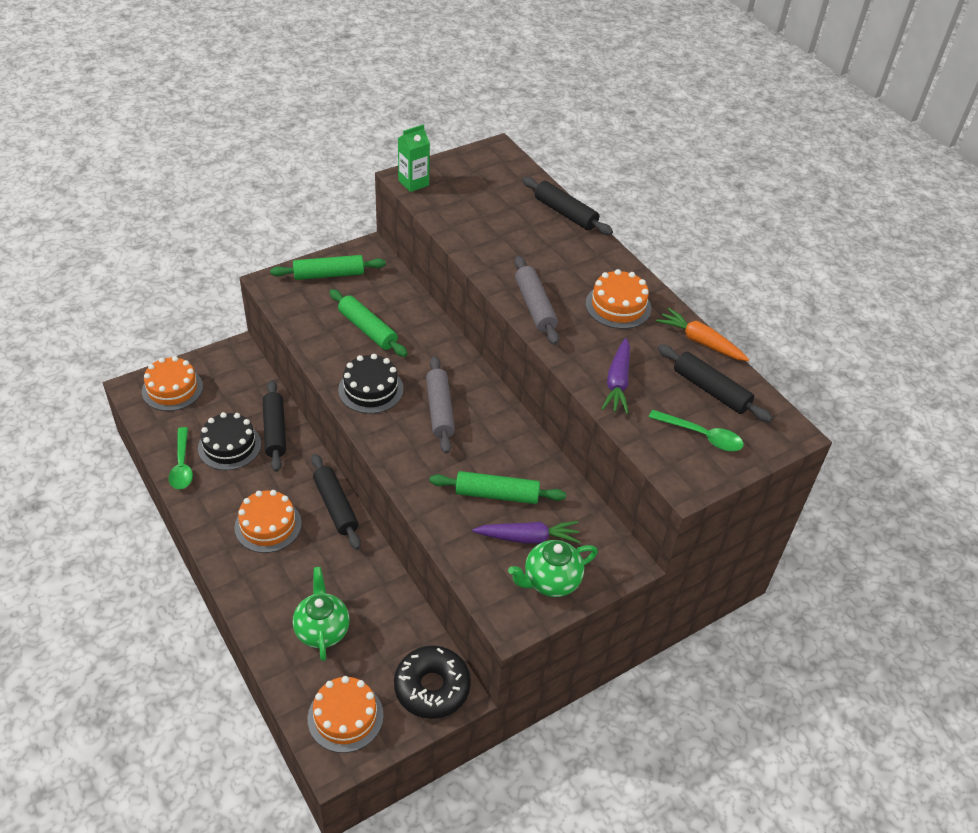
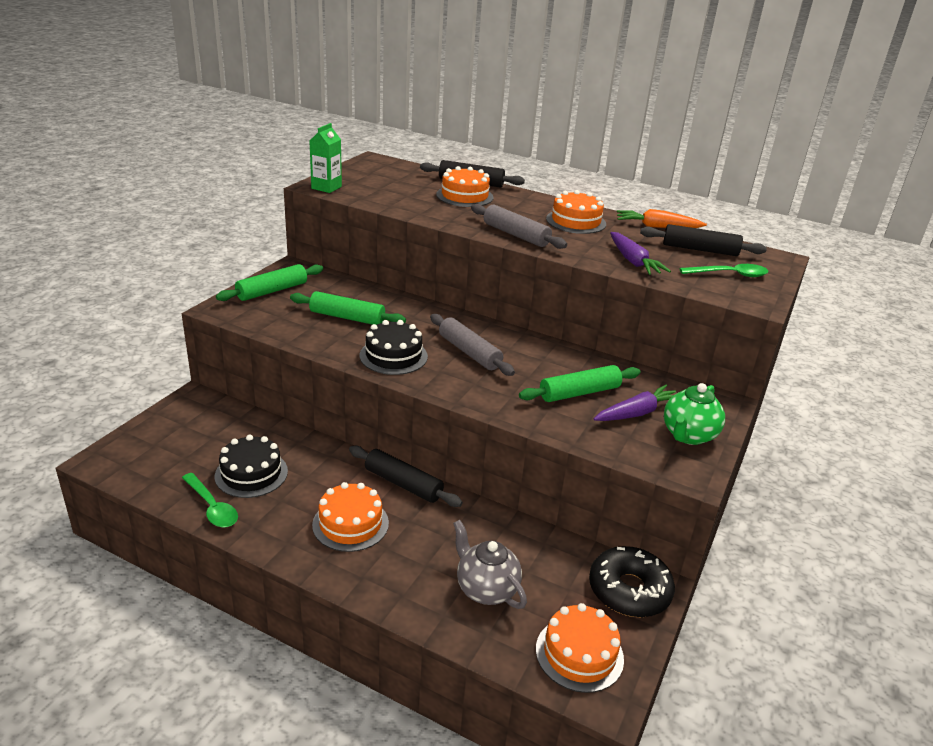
camera: 30 degrees left, 15 degrees down
orange cake [142,356,203,411] -> orange cake moved to [436,166,493,207]
black rolling pin [263,380,286,472] -> none
green teapot [293,567,350,661] -> grey teapot [453,520,527,609]

